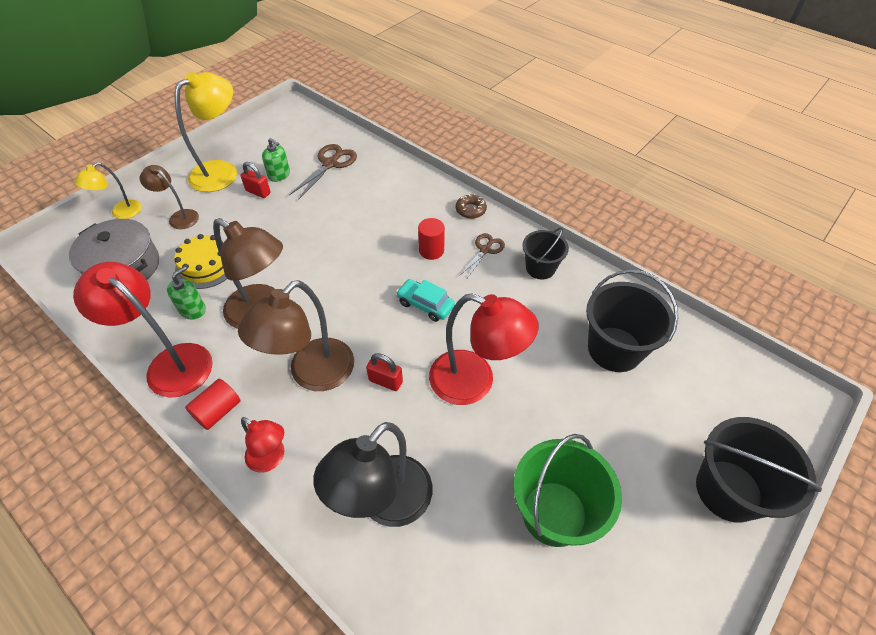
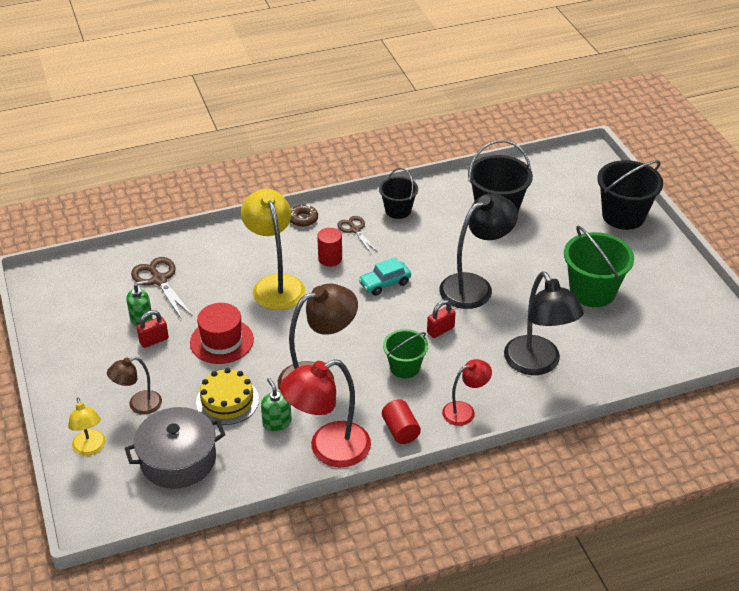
camera: 60 degrees left, 10 degrees down
yellow lamp [174,72,237,192] -> yellow lamp moved to [241,189,305,310]
brown lamp [238,280,354,391] -> green bucket [383,329,428,379]
red lamp [429,293,539,405] -> black lamp [439,193,518,309]
none -> red hat [190,303,254,364]

